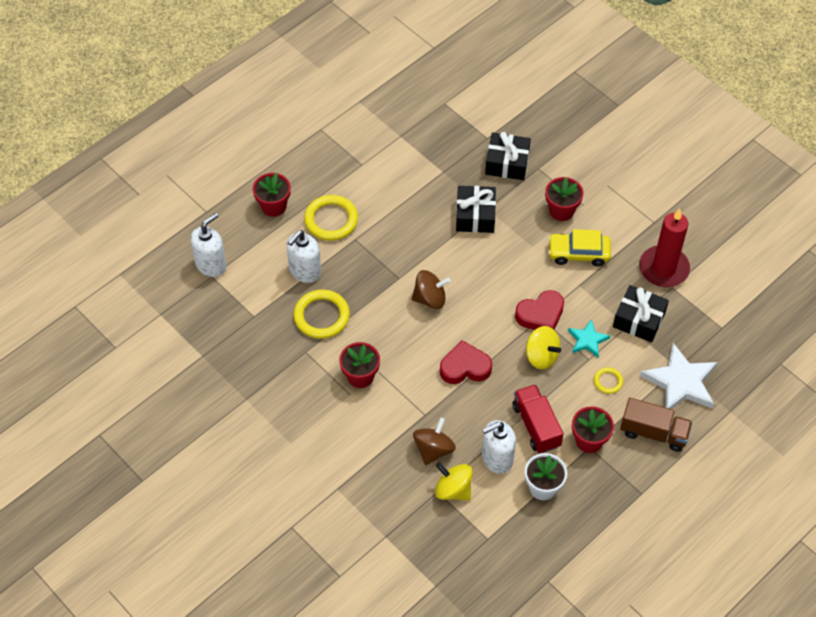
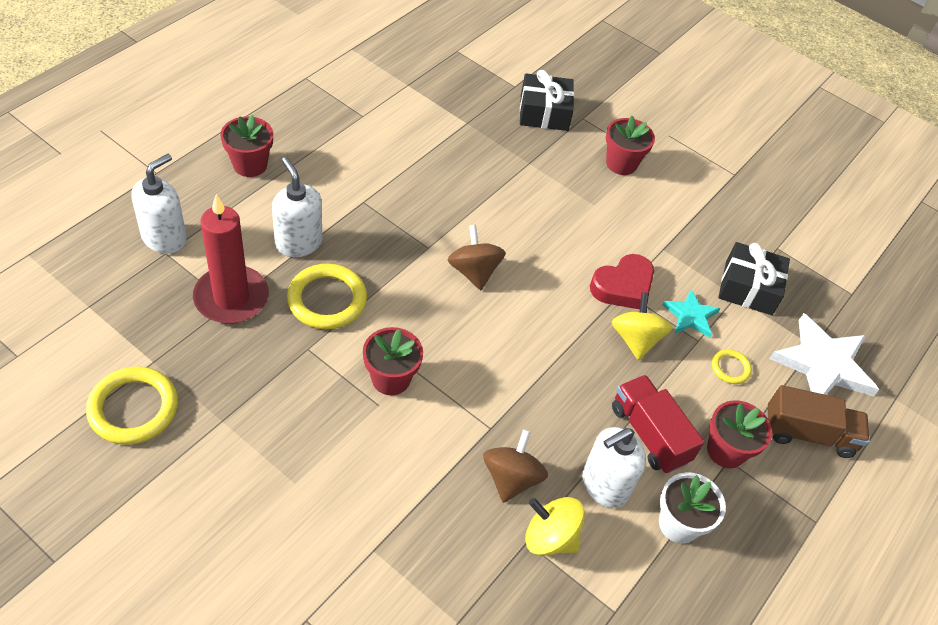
camera: 15 degrees left, 5 degrees down
white soap dispenser [287,230,321,283] -> white soap dispenser turned 120 degrees clockwise [272,157,322,257]
yellow ring [304,195,358,241] -> yellow ring moved to [86,366,178,445]
brown spinning top [412,270,451,309] -> brown spinning top turned 90 degrees counterclockwise [448,225,506,290]
red heart [440,340,492,384] -> none
black gift [456,186,496,233] -> none
yellow spinning top [526,326,561,369] -> yellow spinning top turned 120 degrees counterclockwise [612,292,673,360]
yellow car [548,229,611,267] -> none
red candle [639,208,690,287] -> red candle moved to [193,194,269,324]

